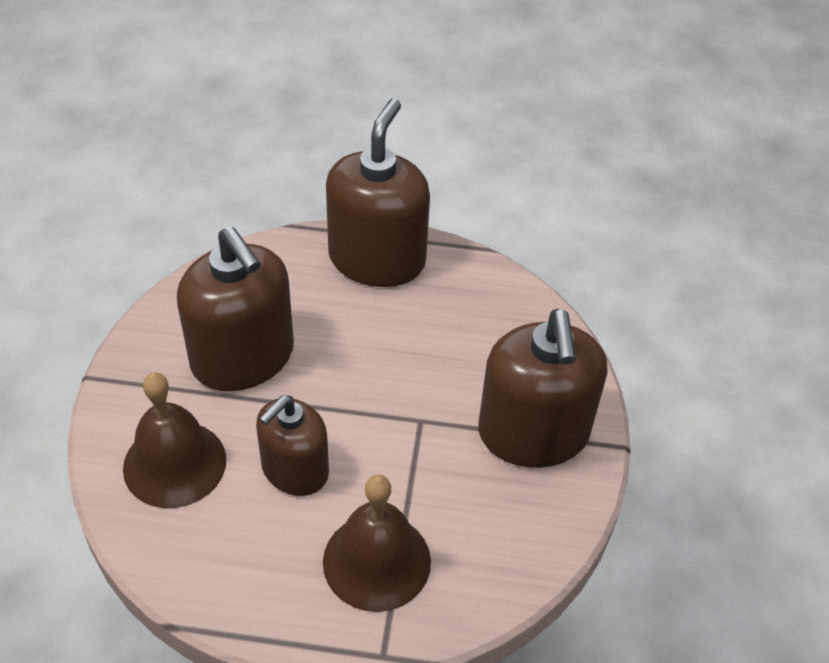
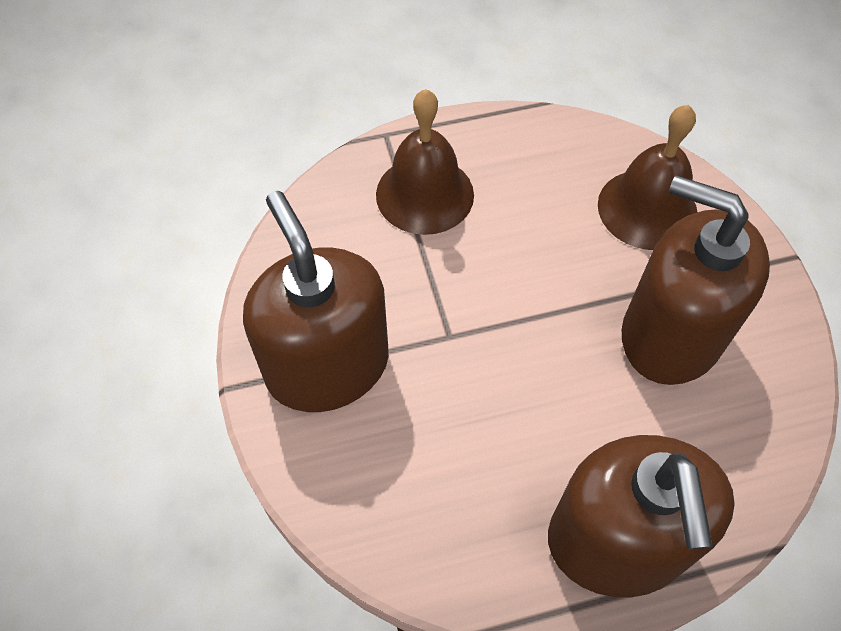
camera: 160 degrees right, 10 degrees up
brown soap dispenser [256,395,329,496] -> none

